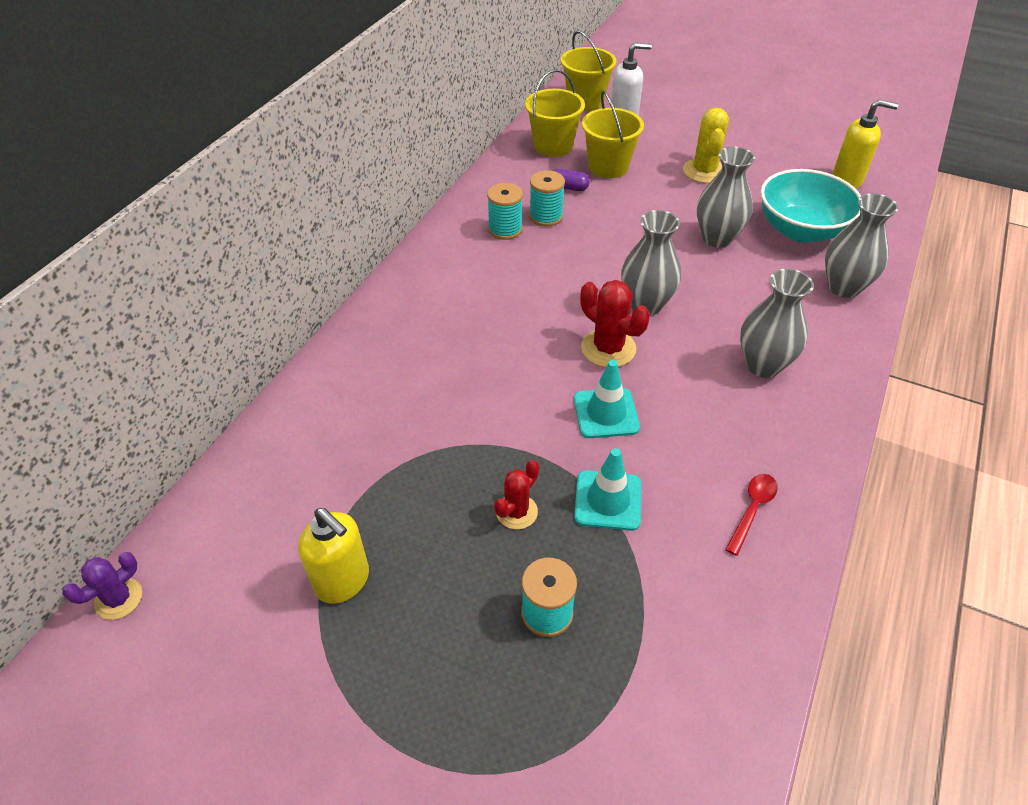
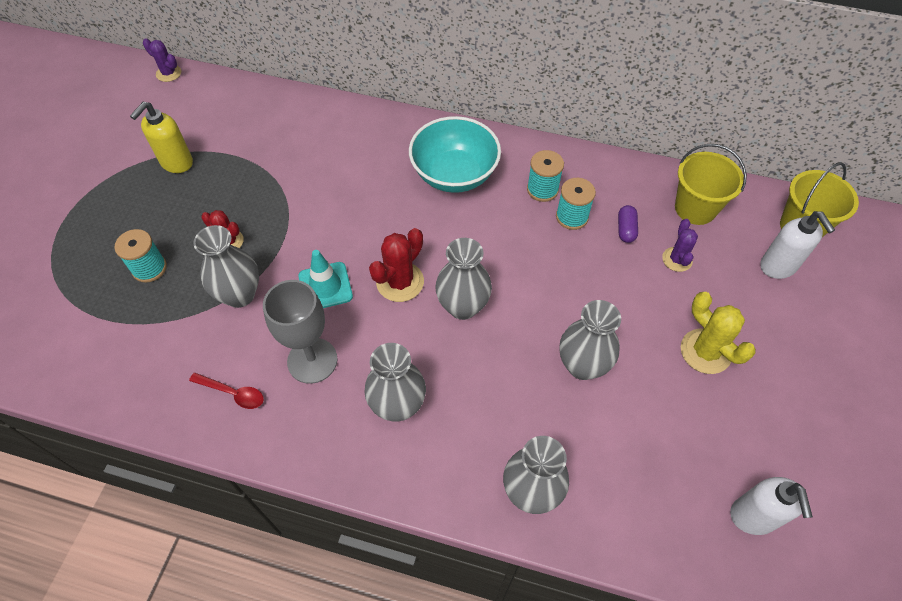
camera: 80 degrees right, 10 degrees up
turquoise traffic cone [574,448,641,531] -> grey vase [193,225,259,308]
yellow bucket [582,91,644,178] -> purple cactus [662,219,698,272]
yellow cactus [683,107,729,183] -> yellow cactus turned 60 degrees clockwise [681,292,756,374]
turquoise bowl [760,169,861,242] -> turquoise bowl moved to [409,116,501,193]
yellow soap dispenser [832,100,899,189] -> white soap dispenser [730,477,813,535]
none -> grey goblet [263,280,337,384]

